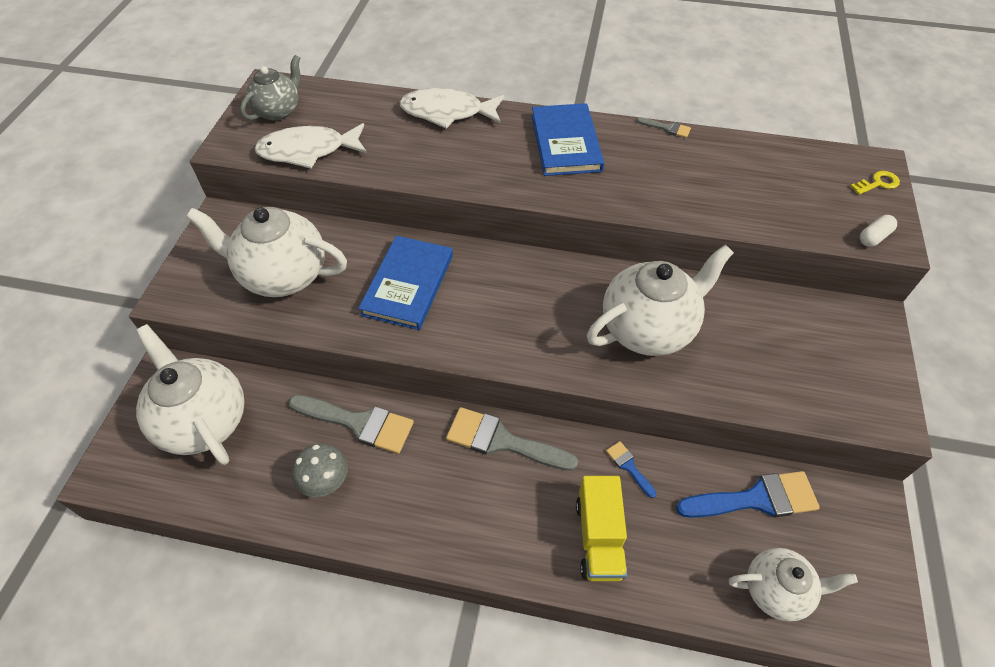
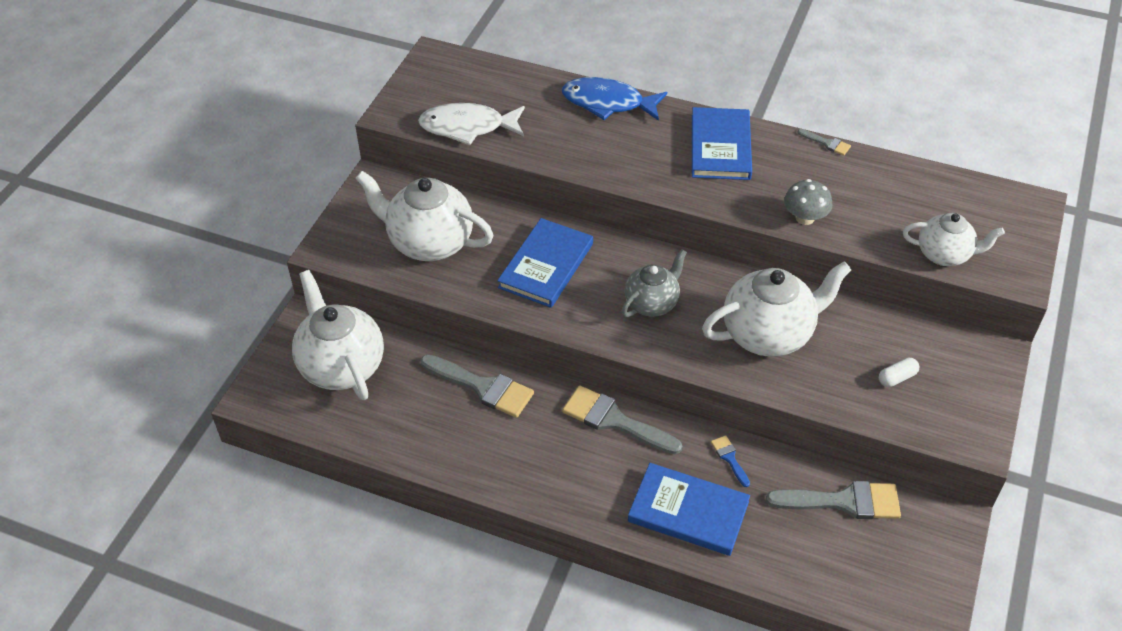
camera: 10 degrees right, 5 degrees down
grey teapot [240,55,301,121] -> grey teapot moved to [622,249,687,317]
grey mushroom [292,443,348,497] -> grey mushroom moved to [784,179,832,225]
white fish [399,88,504,129] -> blue fish [562,77,667,121]
yellow truck [576,476,627,581] -> blue book [628,463,750,556]
blue brush [676,471,820,518] -> grey brush [766,481,901,519]
white teapot [729,548,858,622] -> white teapot moved to [903,213,1005,266]
yellow key [850,171,900,195] -> none
white capsule [860,215,897,247] -> white capsule moved to [879,358,919,387]

